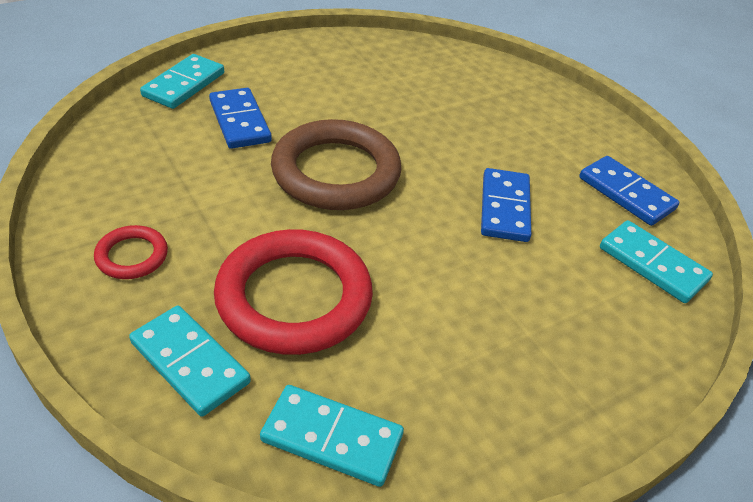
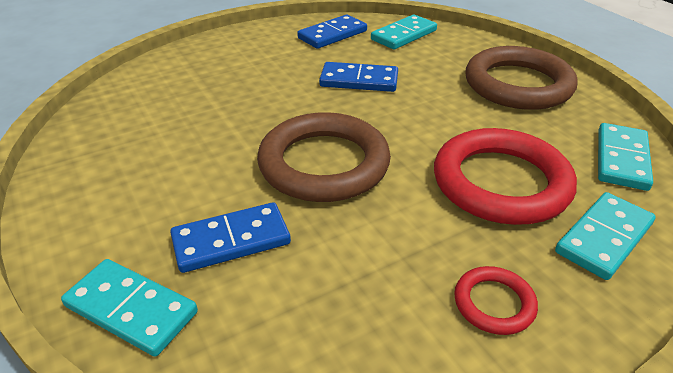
camera: 85 degrees left, 5 degrees down
none -> brown ring [466,46,578,110]

